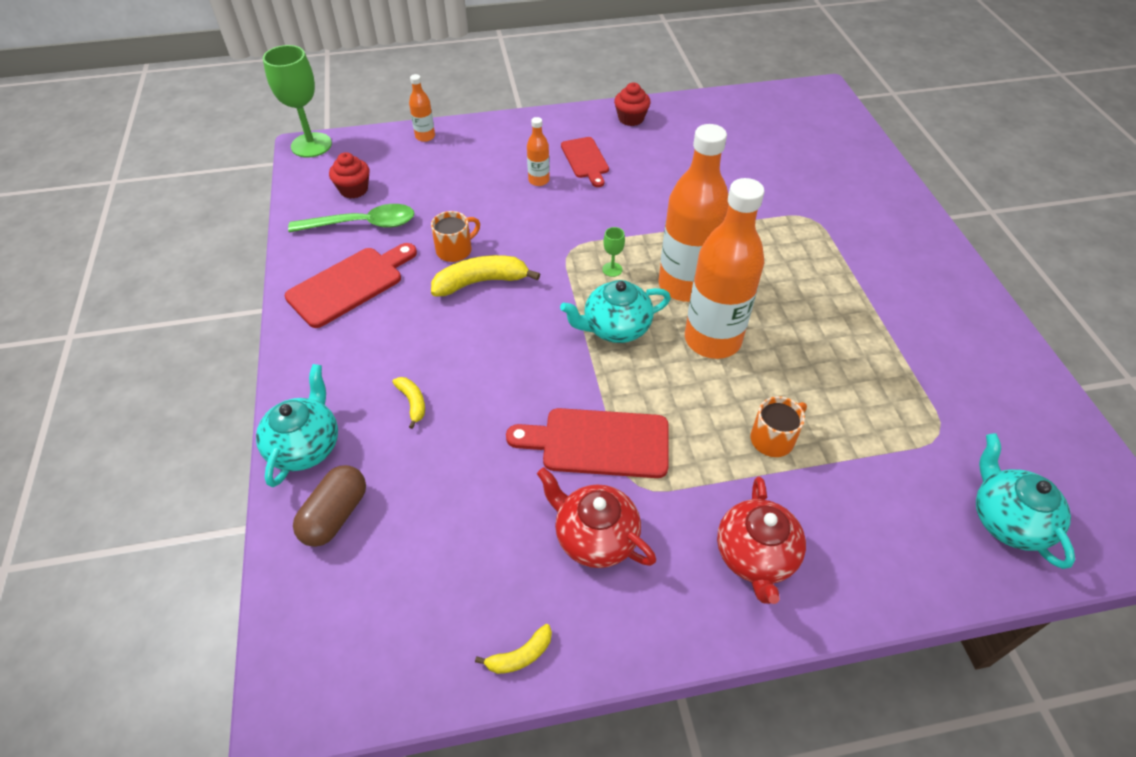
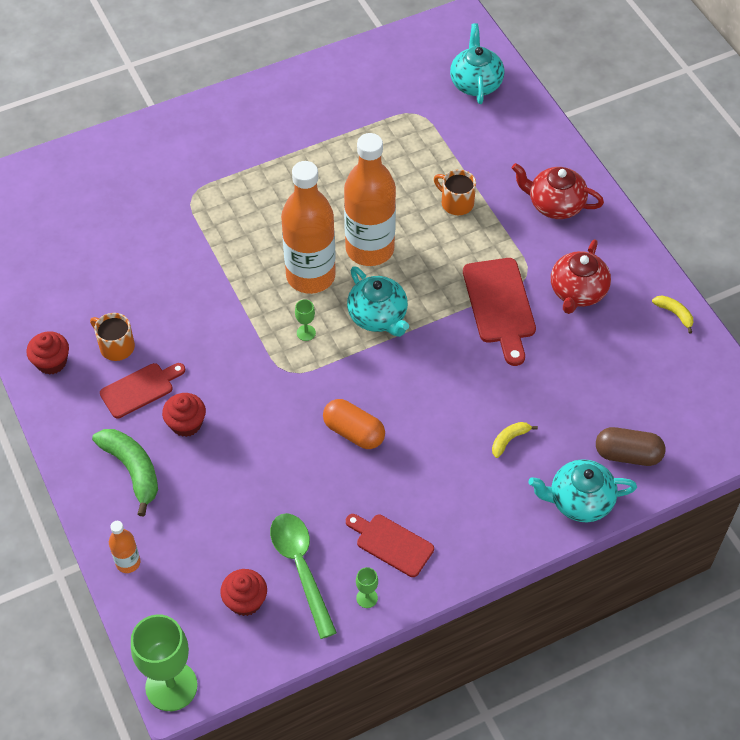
camera: 105 degrees left, 5 degrees up
red cutting board [285,243,417,328] -> red cutting board [346,514,434,577], size x0.66
orange mug [431,211,480,262] -> orange mug moved to [90,313,135,361]
yellow banana [431,255,540,297] -> orange capsule [323,399,385,449]
orange bottle [527,117,550,186] -> red cupcake [162,393,206,437]
red teapot [717,477,806,604] -> red teapot turned 150 degrees counterclockwise [512,163,604,219]
turquoise teapot [976,433,1075,569] -> turquoise teapot turned 120 degrees clockwise [450,23,504,104]
none -> green banana [92,429,158,517]
none -> green goblet [356,567,378,608]

